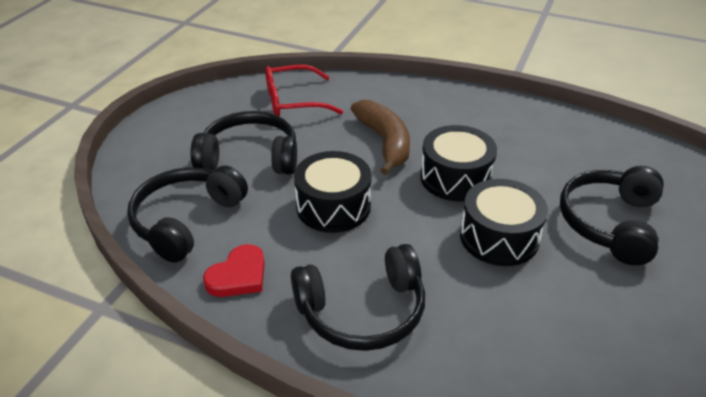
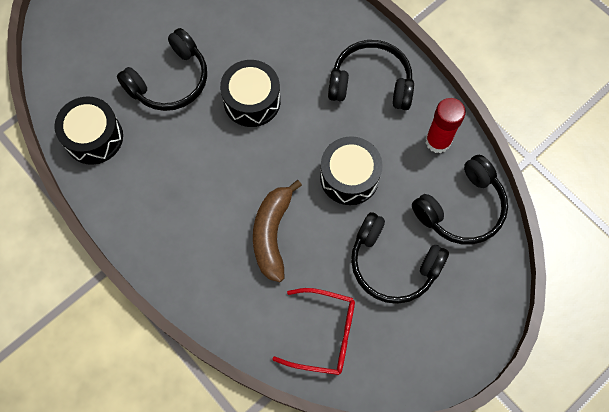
camera: 155 degrees left, 30 degrees up
red heart [203,244,265,297] -> red glue stick [425,98,466,153]
black drum [420,125,497,201] -> black drum moved to [54,96,123,165]

